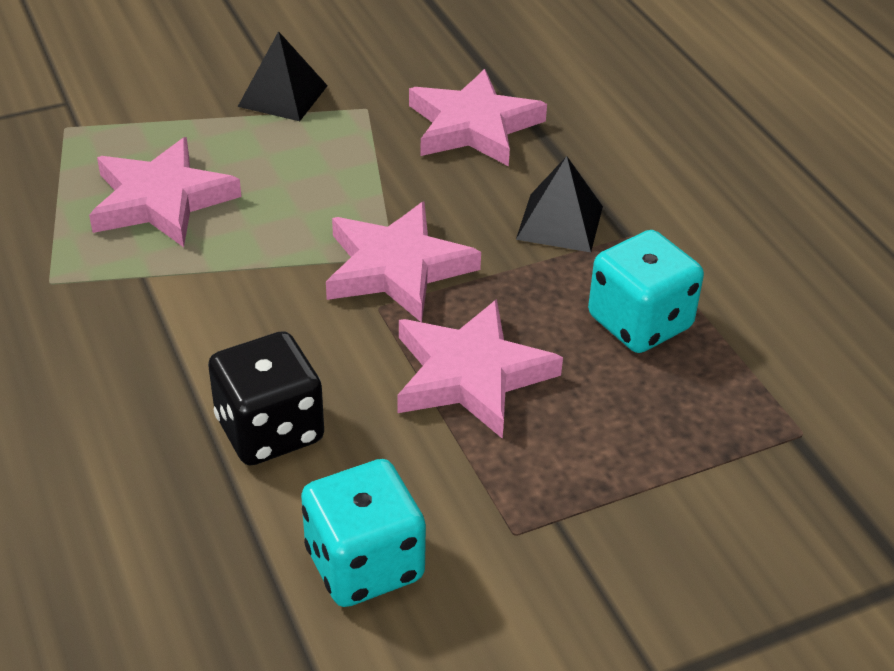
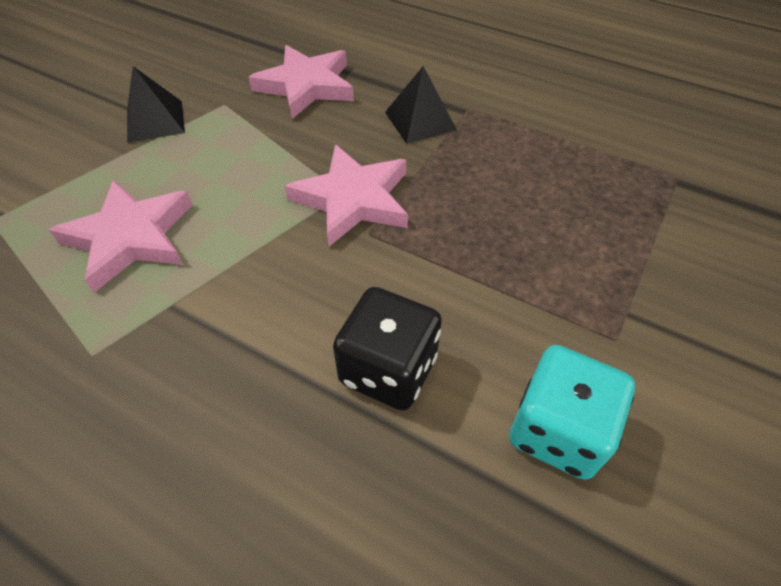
camera: 35 degrees left, 10 degrees up
pink star [397,299,563,439] -> none
turquoise dice [588,230,704,353] -> none

